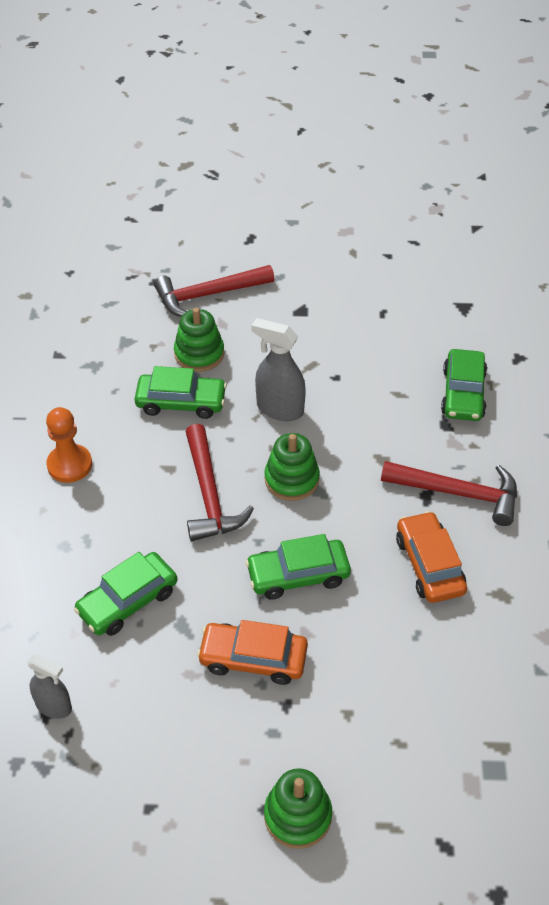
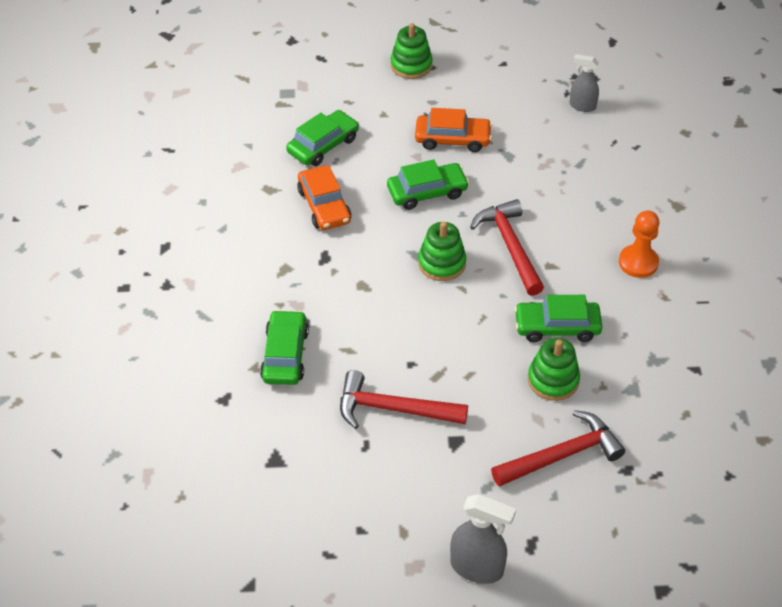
camera: 175 degrees right, 0 degrees up
green car [74,552,177,636] -> green car moved to [286,110,359,166]
grey spray bottle [251,318,306,421] -> grey spray bottle moved to [450,494,516,584]
red hammer [381,461,517,526] -> red hammer moved to [340,370,468,429]

